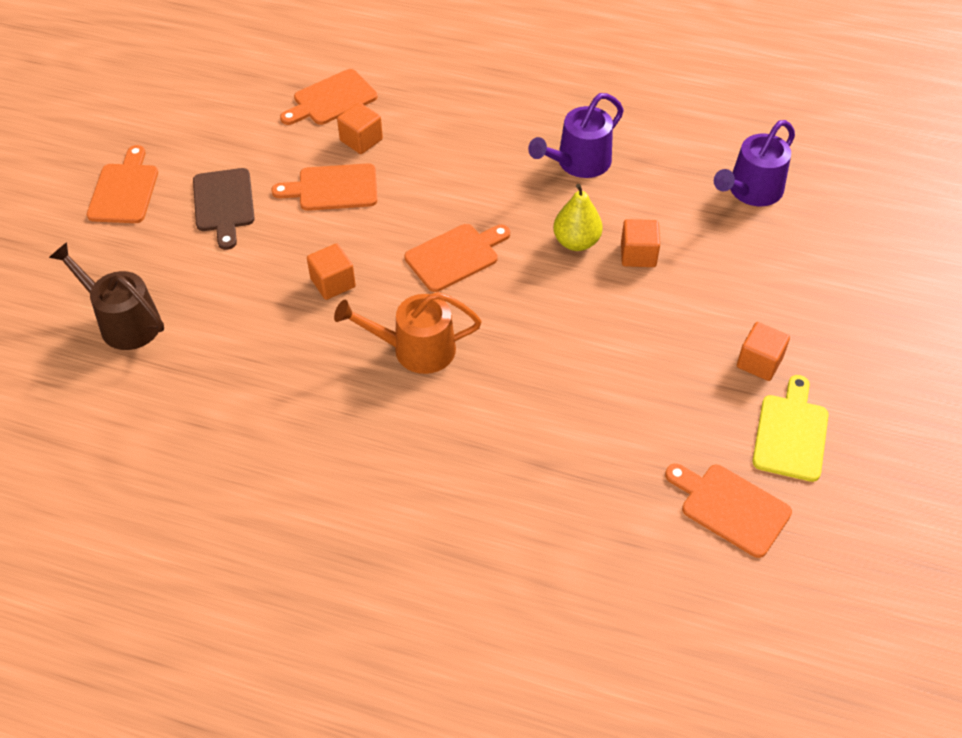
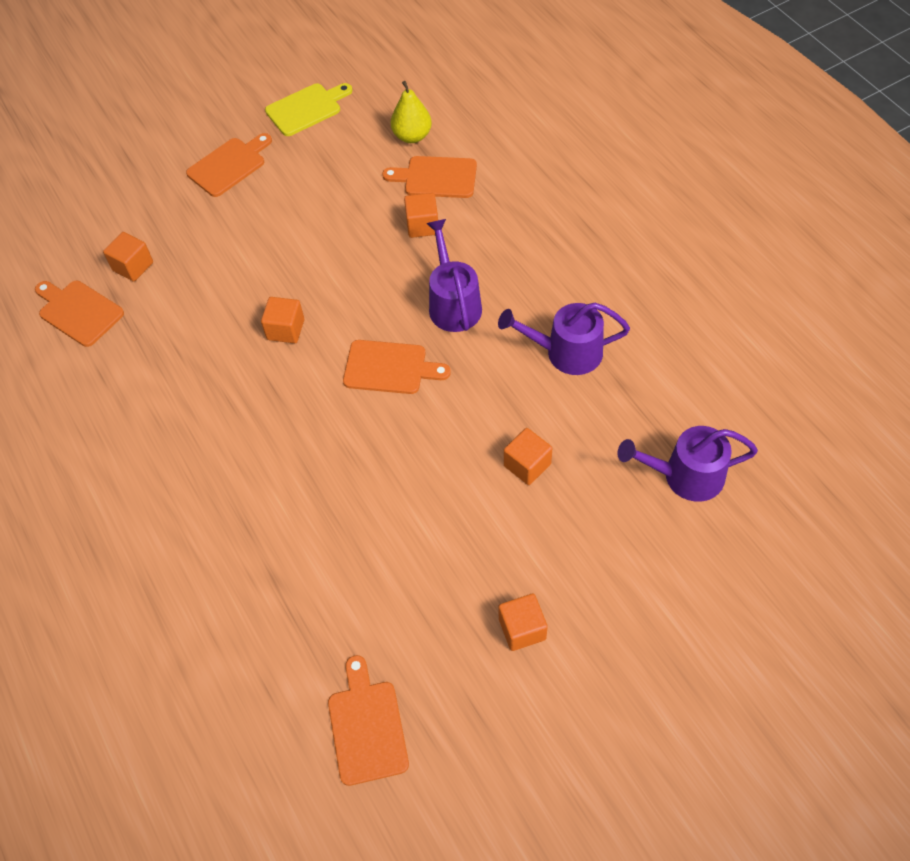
camera: 45 degrees right, 5 degrees up
brown watering can [49,242,164,350] -> orange cube [103,232,153,282]
brown cutting board [193,168,255,250] -> none
orange cutting board [271,163,377,211] -> orange cutting board moved to [35,281,124,347]
orange watering can [334,292,482,374] -> none
yellow pear [553,184,603,251] -> yellow pear moved to [391,81,432,143]
yellow cutting board [753,375,829,482] -> yellow cutting board moved to [265,83,352,136]
none -> purple watering can [426,219,482,332]

